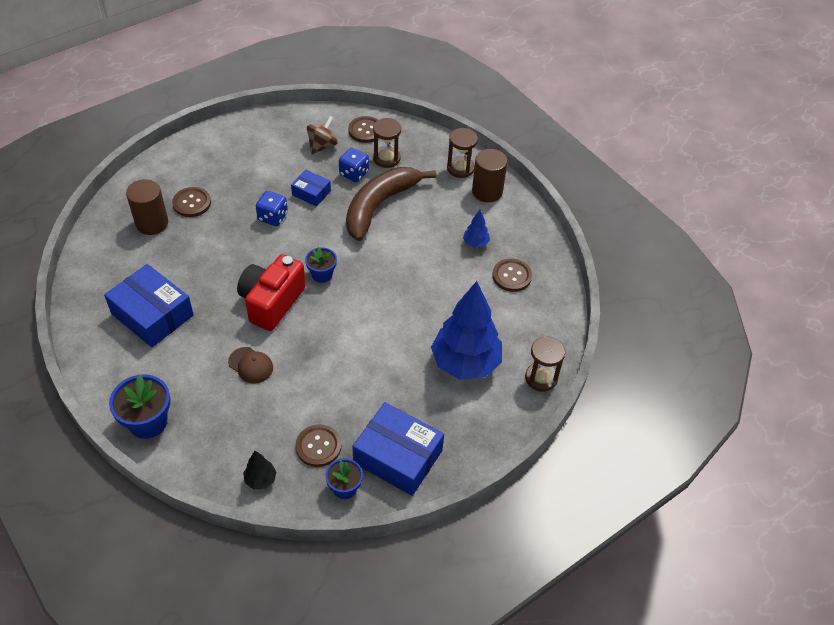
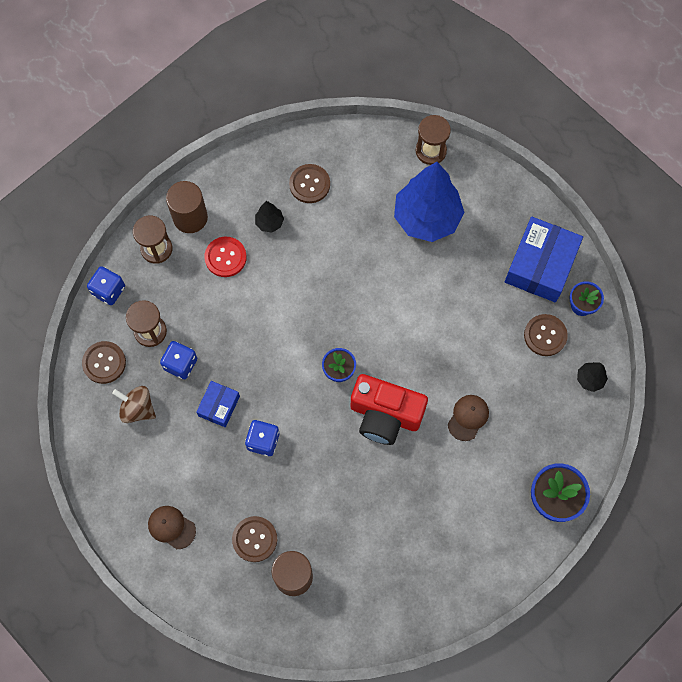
camera: 95 degrees left, 20 degrees up
blue box [104,264,194,347] -> none
brown banana [346,167,436,241] -> none
blue tree [463,210,490,248] -> black tree [255,201,284,233]
none -> blue dice [87,266,125,305]
none -> brown cap [148,506,196,549]
none -> red button [204,237,247,277]

